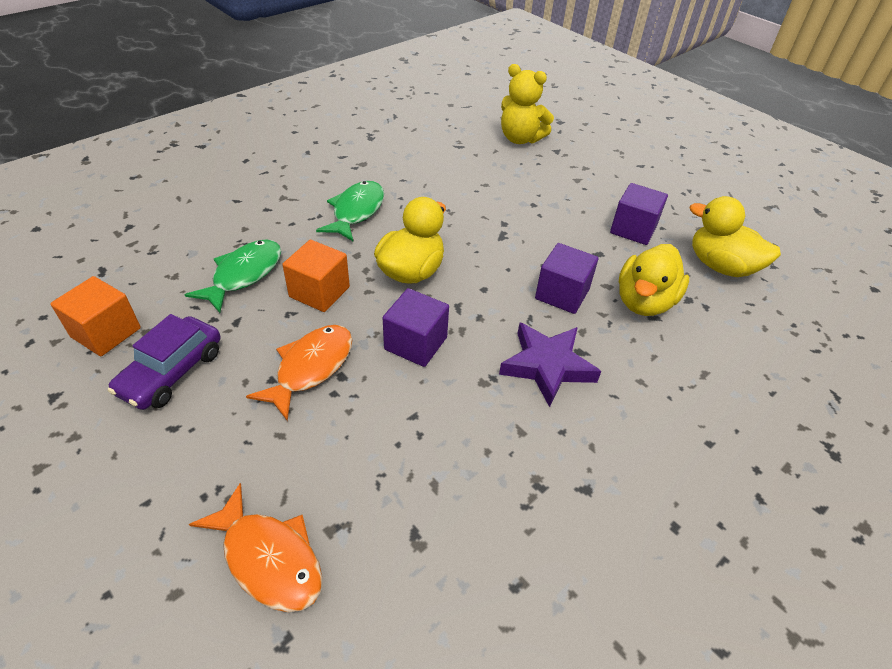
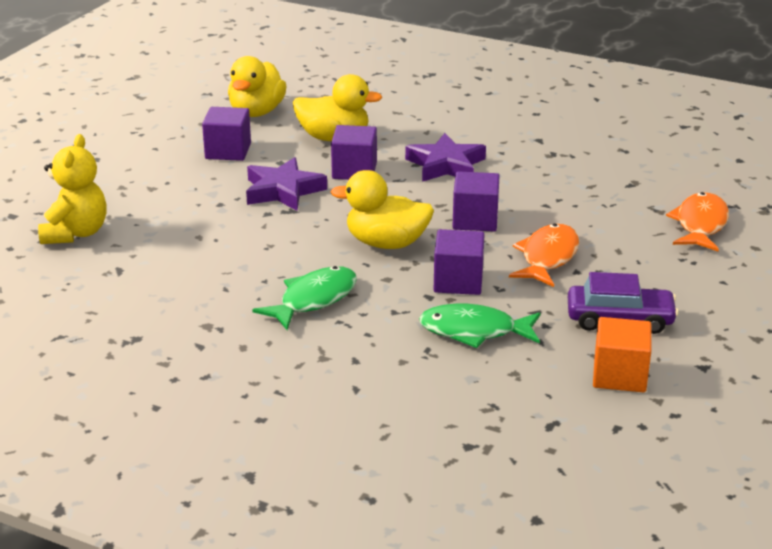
camera: 110 degrees left, 15 degrees down
orange fish [246,325,352,421] -> orange fish turned 105 degrees clockwise [509,224,579,287]
orange cube [282,240,350,312] -> purple cube [434,229,485,295]
green fish [316,181,384,241] -> green fish turned 135 degrees clockwise [252,266,357,330]
none -> purple star [246,157,327,211]

